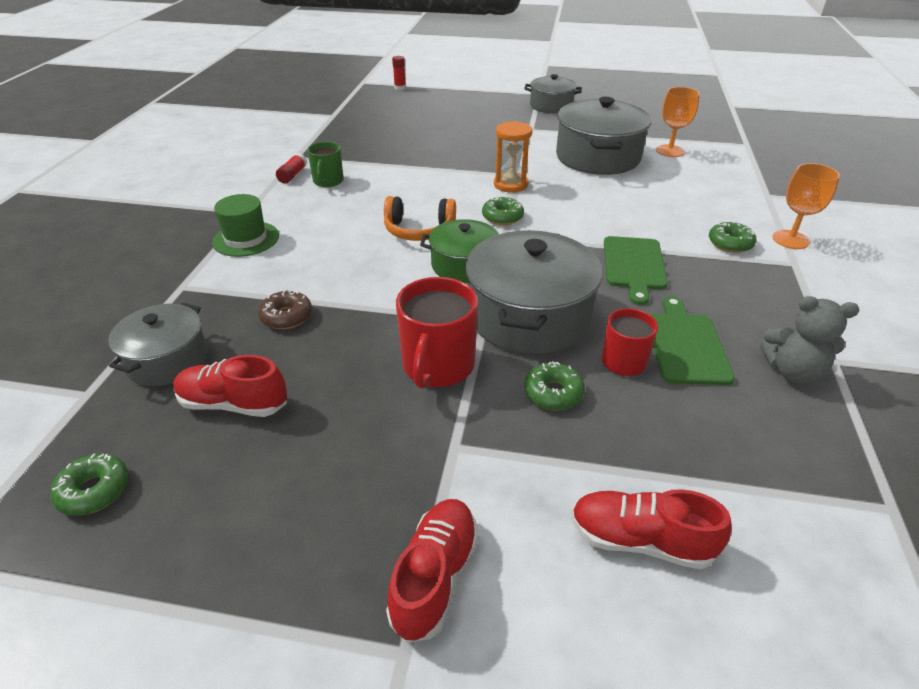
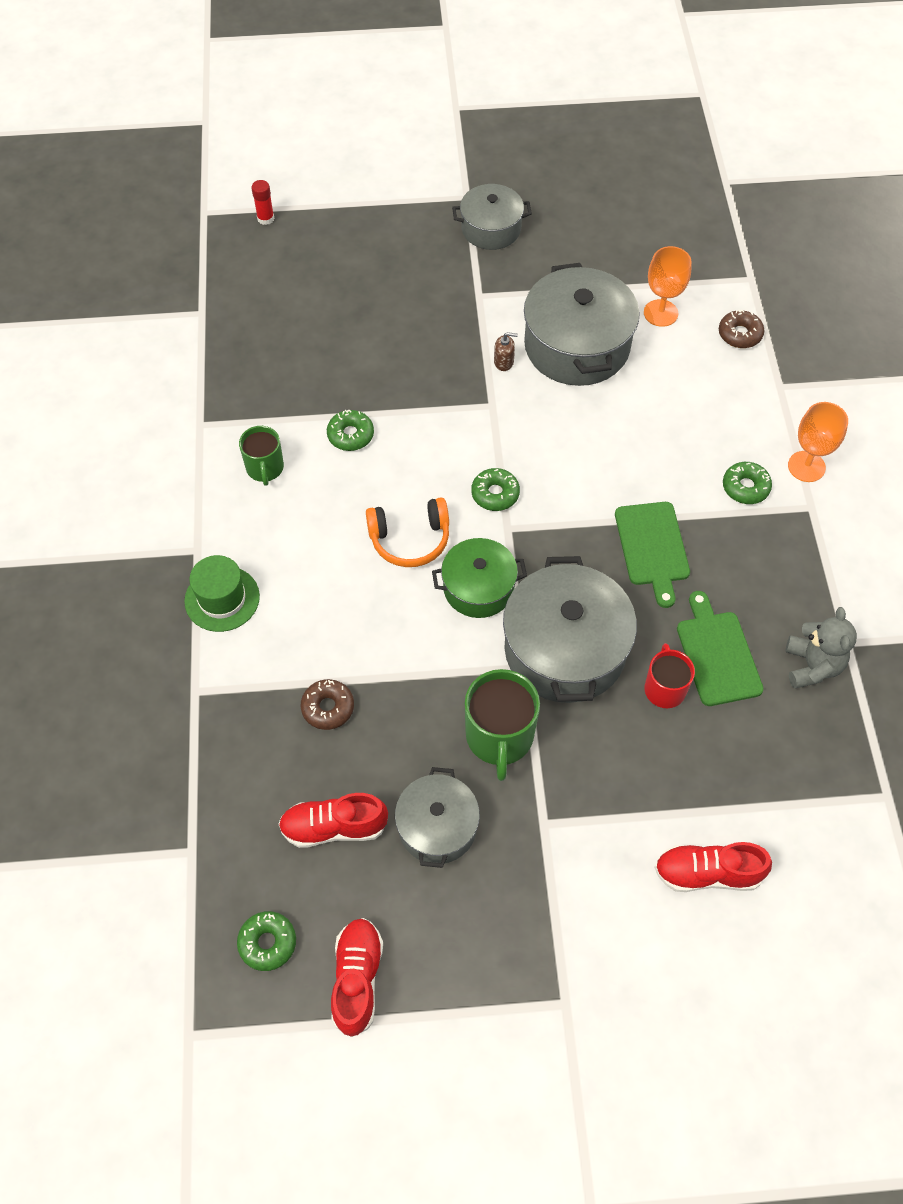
camera: 15 degrees left, 20 degrees up
grey pot [108,303,208,386] -> grey pot moved to [395,767,480,868]
red glue stick [276,153,307,183] -> none
red shoe [386,499,479,643] -> red shoe moved to [331,918,383,1037]
red mug [396,277,478,389] -> green mug [465,669,540,781]
orange hourglass [494,121,532,193] -> none
green donut [524,361,585,410] -> green donut moved to [327,410,374,451]
grey teddy bear [761,296,859,384] -> grey teddy bear turned 90 degrees counterclockwise [785,607,857,689]
none -> brown soap dispenser [494,332,518,371]
none -> brown donut [719,310,764,348]

